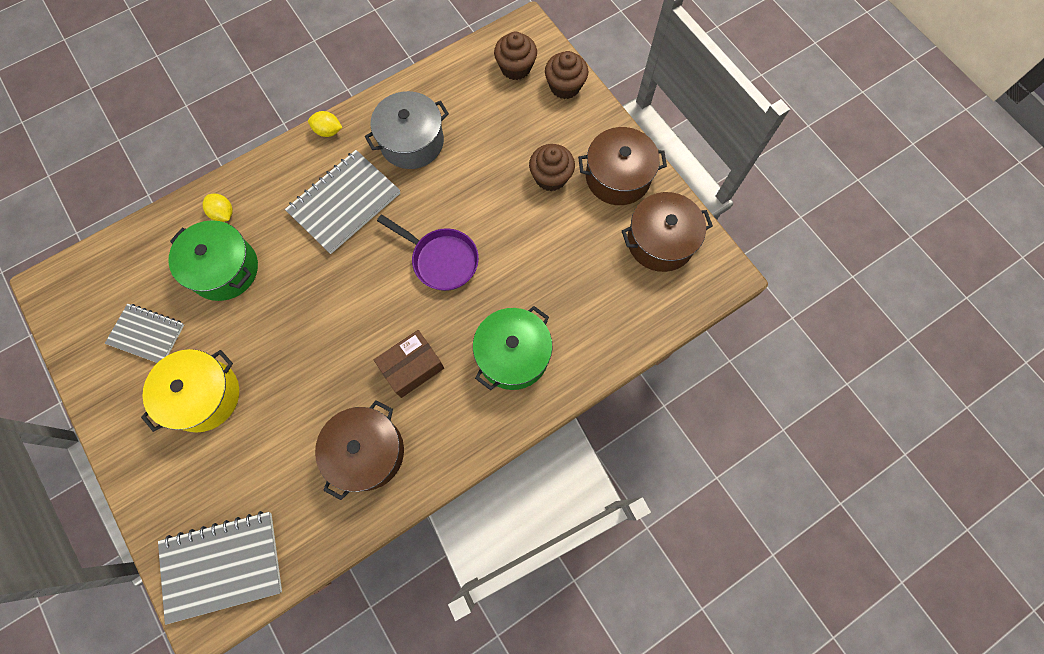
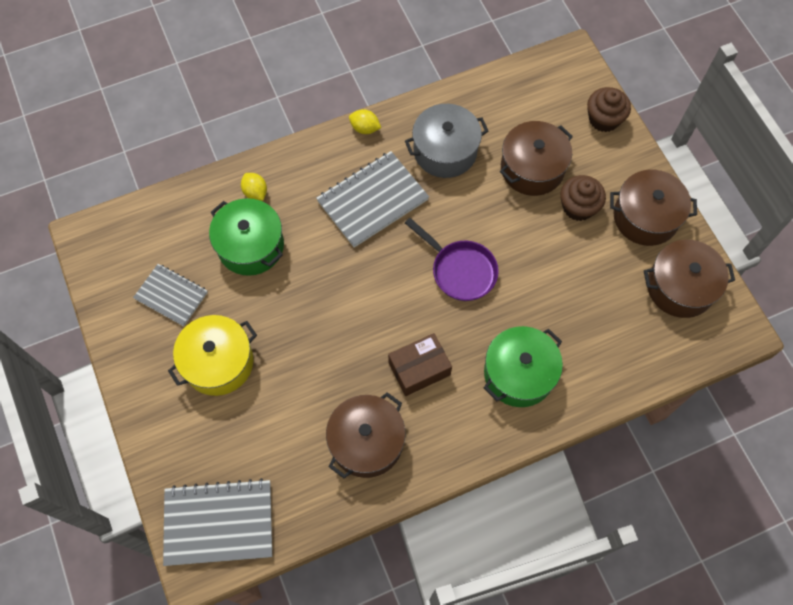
camera: 10 degrees right, 5 degrees down
brown cupcake [494,32,537,80] -> none
none -> brown pot [500,121,573,196]

